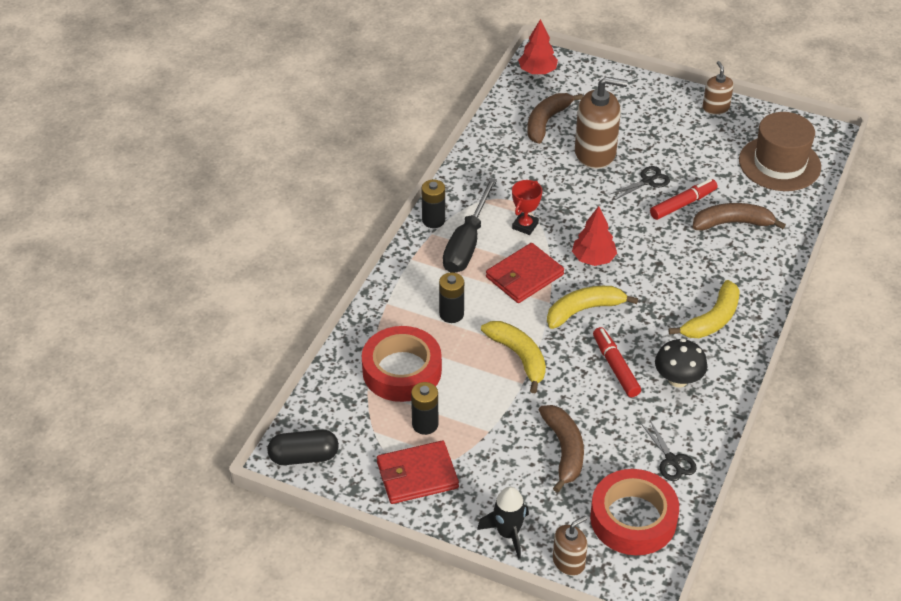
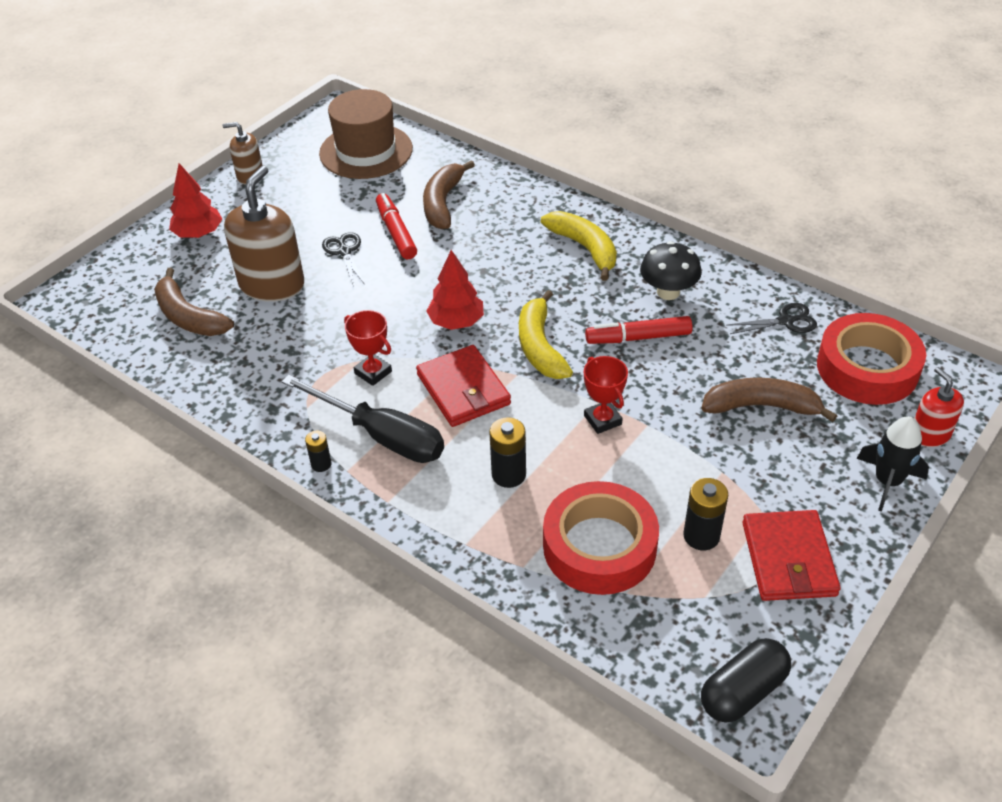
camera: 75 degrees left, 0 degrees up
black capsule [267,430,339,465] -> black capsule turned 45 degrees clockwise [701,638,791,723]
black battery [422,179,445,228] -> black battery [305,431,332,472], size x0.60
yellow banana [481,321,546,393] -> red trophy [584,356,628,434]
red tree [518,19,558,74] -> red tree moved to [169,163,222,238]
brown soap dispenser [553,516,587,576] -> red soap dispenser [914,367,964,447]

